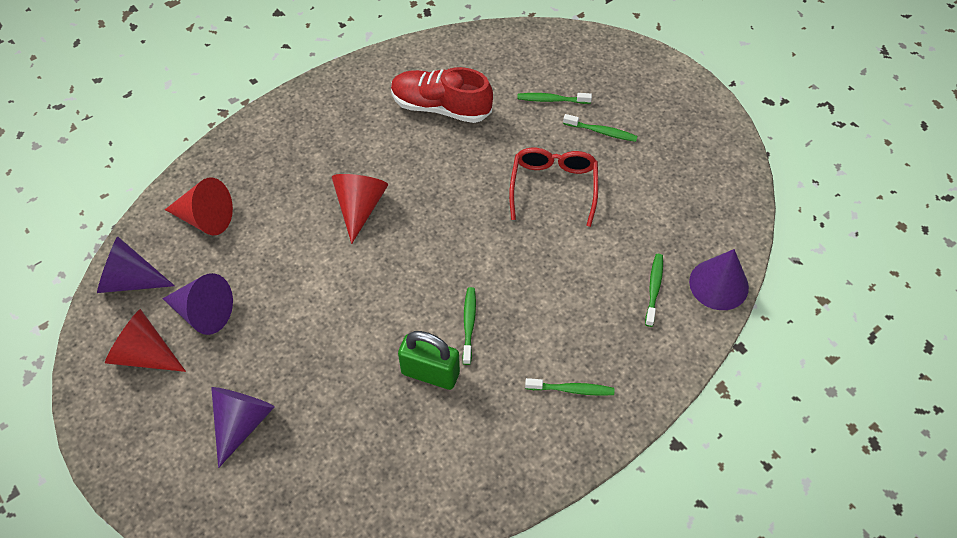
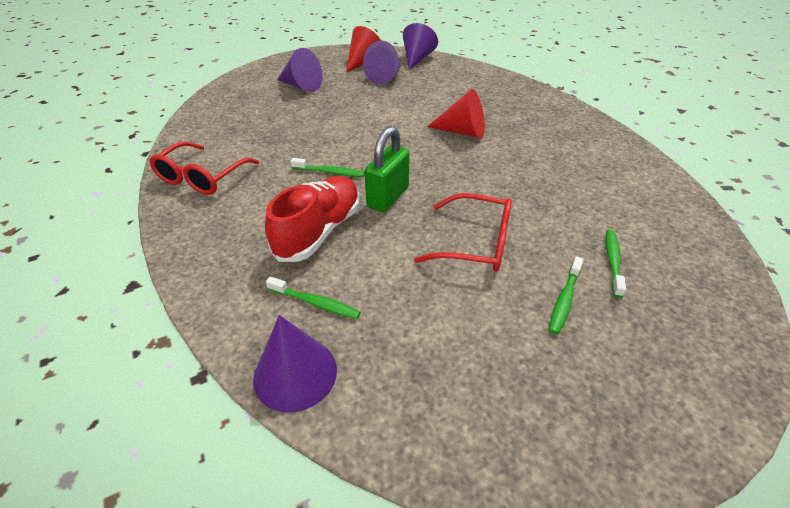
camera: 100 degrees right, 15 degrees down
red cone [165,178,233,235] -> none
red shoe [391,67,493,123] -> red shoe moved to [265,176,360,262]
green padlock [398,331,460,390] -> green padlock moved to [365,126,410,212]
green toothbrush [525,378,614,396] -> none
none -> red glasses [149,141,259,195]

